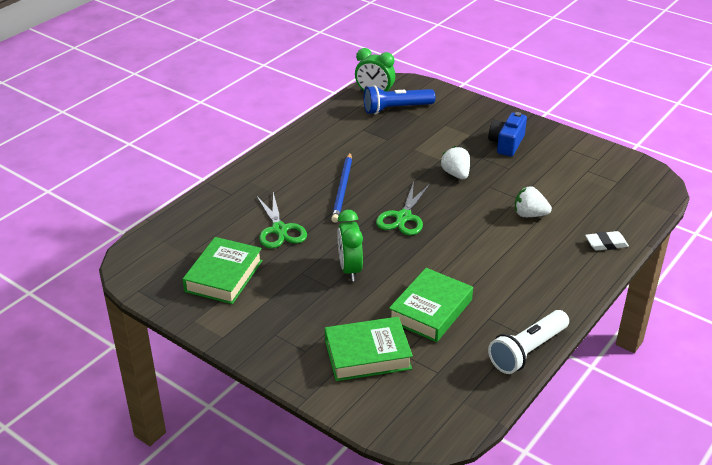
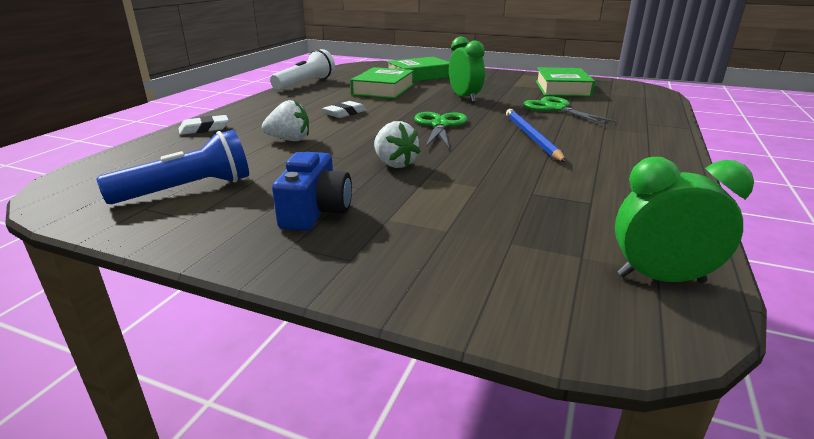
camera: 165 degrees right, 10 degrees down
blue flashlight [364,85,435,115] -> blue flashlight moved to [96,130,249,204]
none -> white eraser [322,101,366,118]

